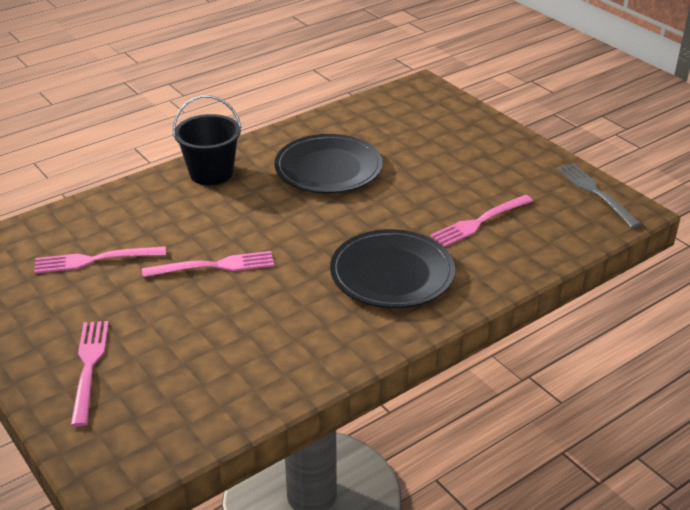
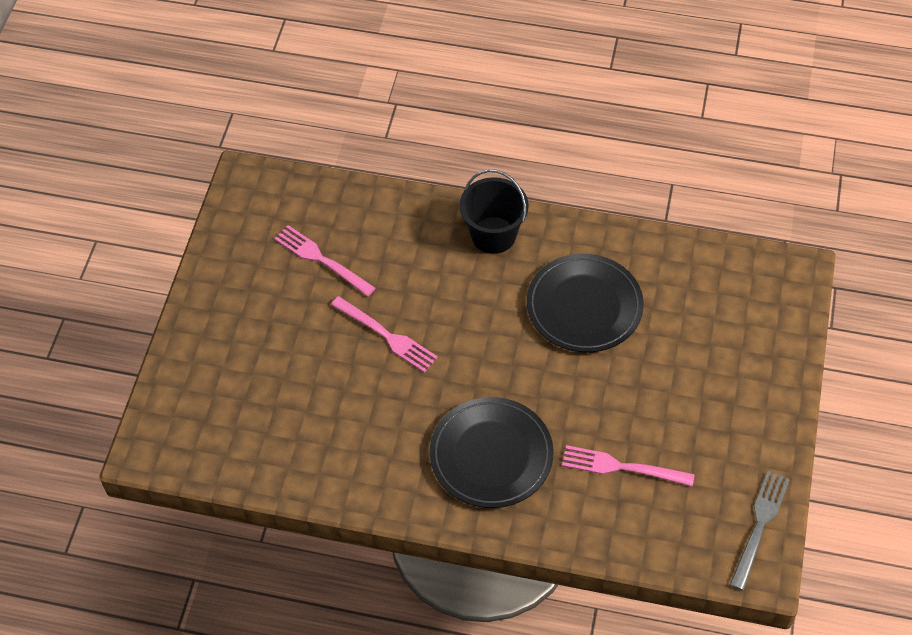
camera: 50 degrees right, 20 degrees up
pink fork [71,321,109,427] -> none

